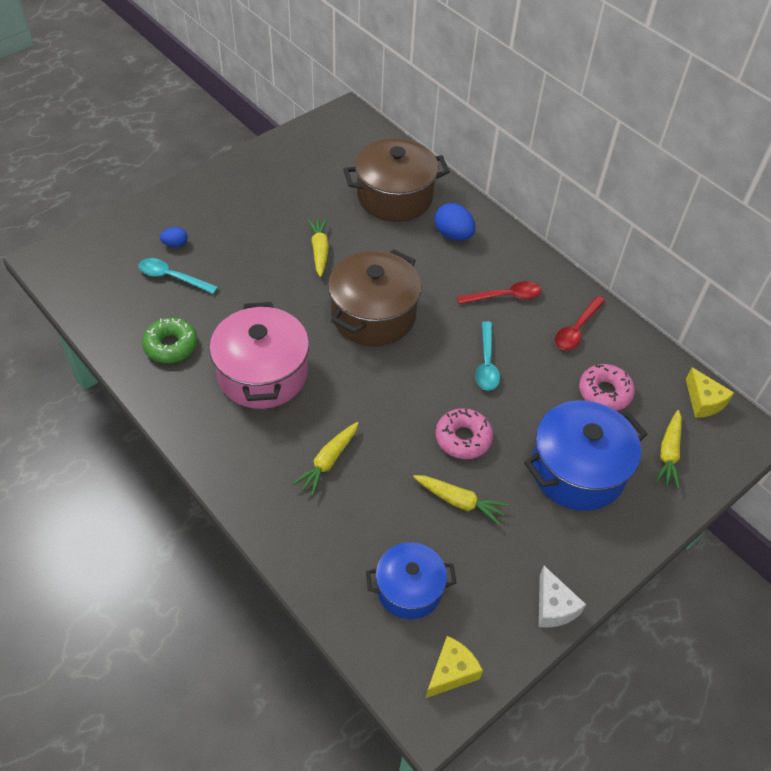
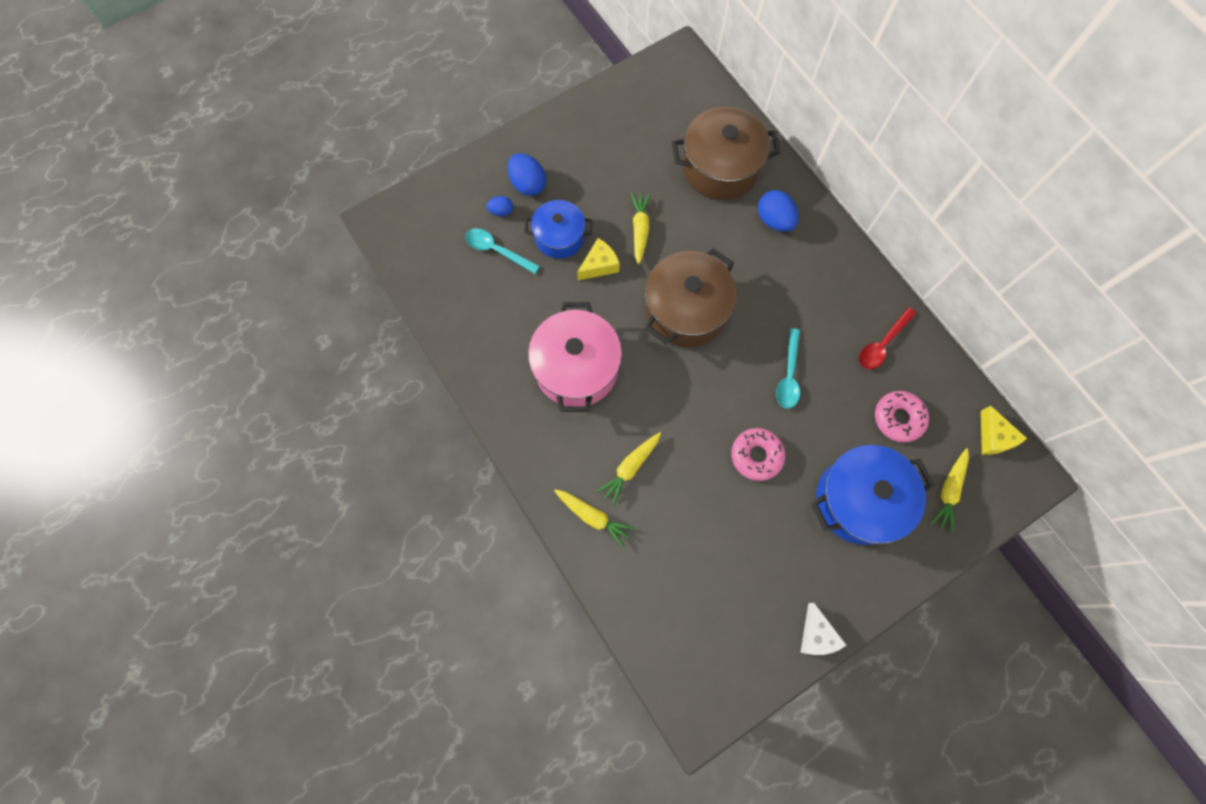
camera: 10 degrees right, 20 degrees up
green donut [142,318,197,363] -> none
blue pot [366,542,456,619] -> blue pot moved to [524,200,592,259]
yellow carrot [413,475,508,525] -> yellow carrot moved to [554,489,635,548]
yellow cheese [426,636,483,698] -> yellow cheese moved to [577,238,620,280]
red spoon [457,281,541,304] -> none
none -> blue egg [507,153,546,196]

